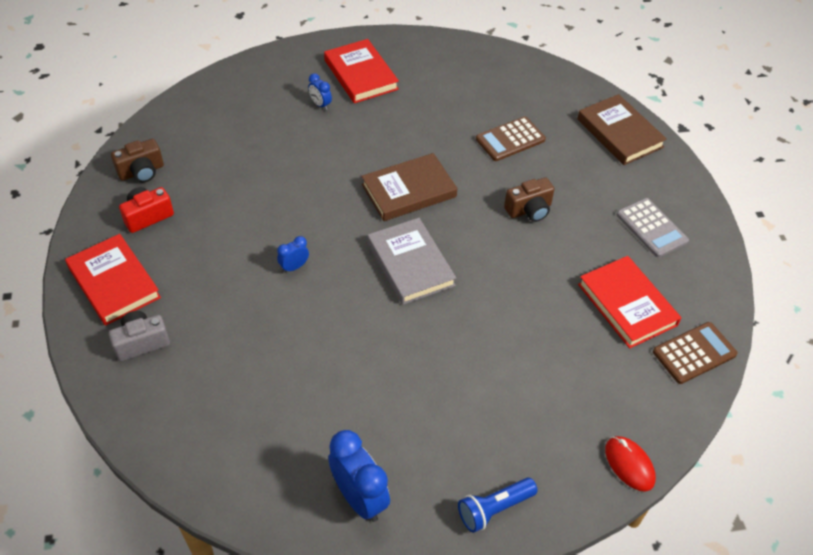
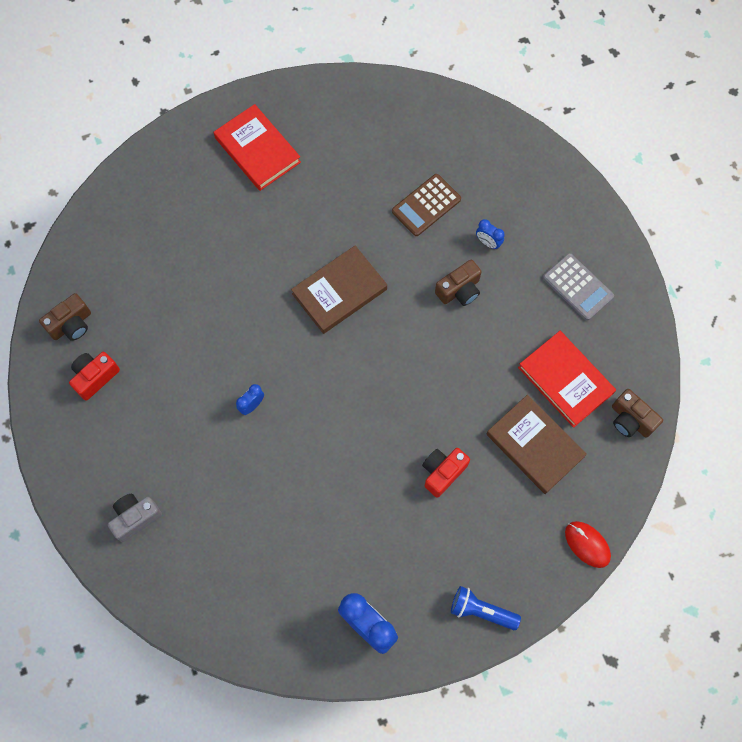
camera: 10 degrees left, 20 degrees up
red book [65,234,161,326] -> none
blue clock [308,73,332,110] -> blue clock moved to [476,219,505,249]
grey book [367,218,456,305] -> none
blue flashlight [458,478,538,533] -> blue flashlight turned 60 degrees clockwise [451,586,521,630]
brown book [577,94,667,165] -> brown book moved to [486,395,587,494]
brown calculator [653,322,738,384] -> brown camera [612,389,663,438]
none -> red camera [422,448,470,498]

